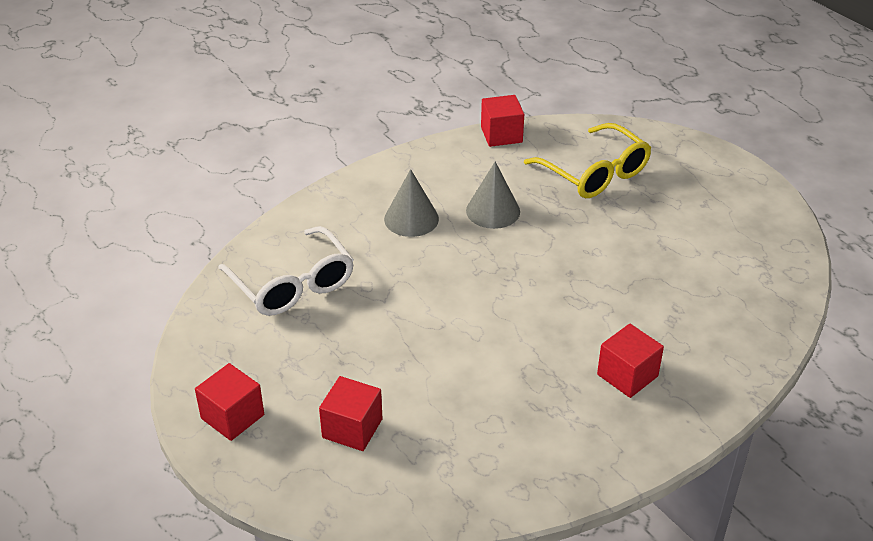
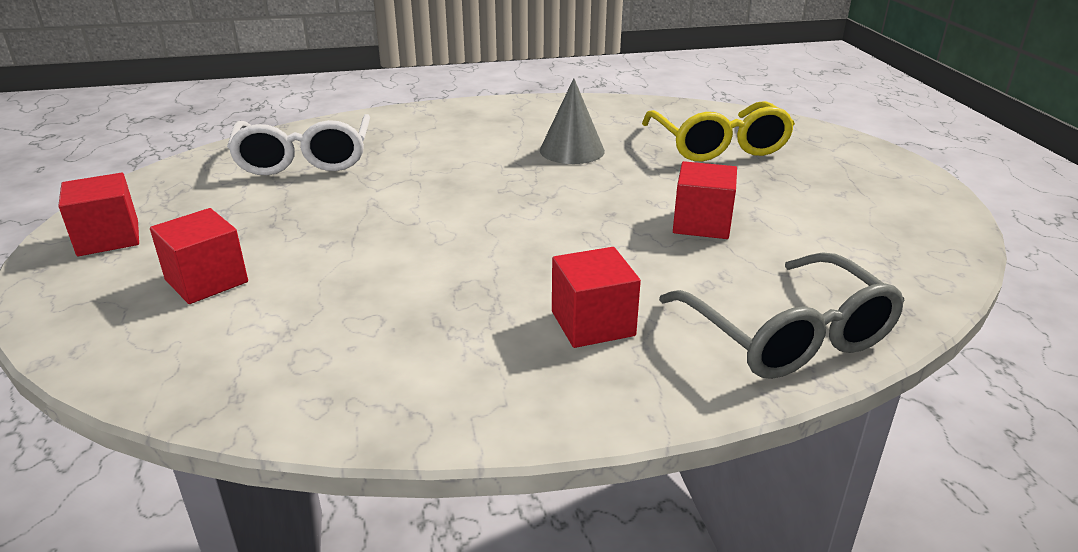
camera: 25 degrees right, 10 degrees down
grey cone [384,169,439,237] -> none
red cube [481,95,524,147] -> red cube moved to [673,161,737,239]
none -> grey glasses [659,252,905,379]

